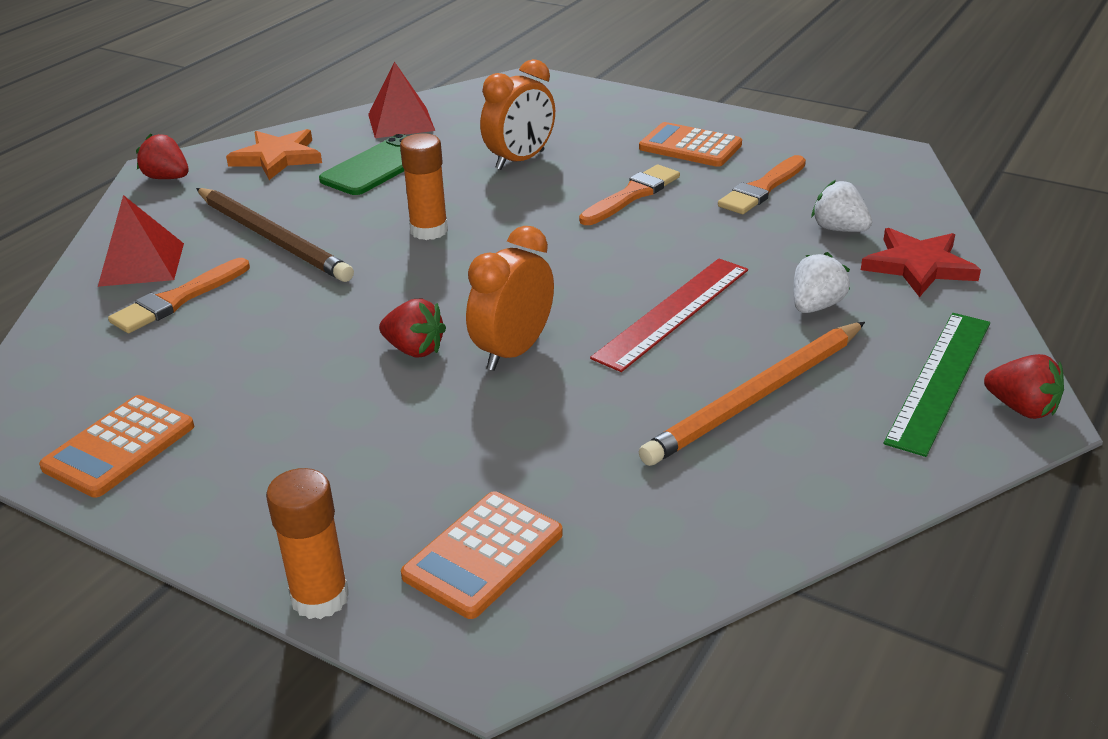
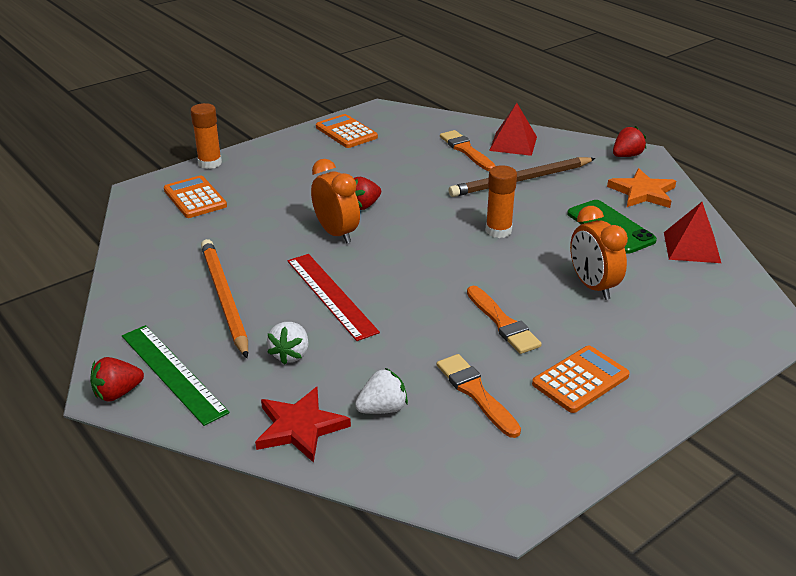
camera: 110 degrees right, 0 degrees up
white strawberry [793,252,850,313] -> white strawberry turned 45 degrees clockwise [267,322,309,365]

